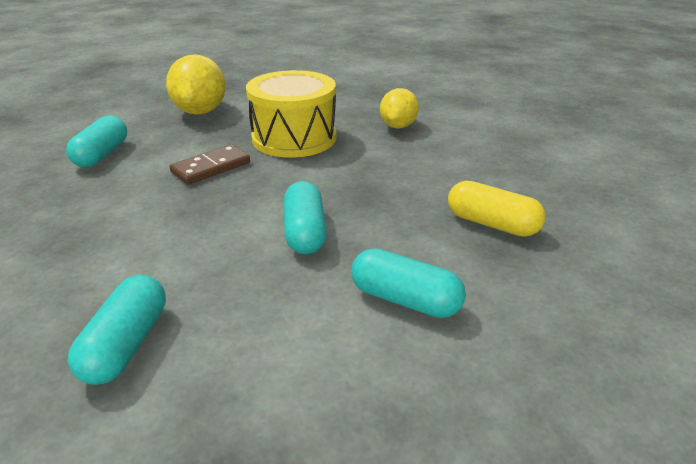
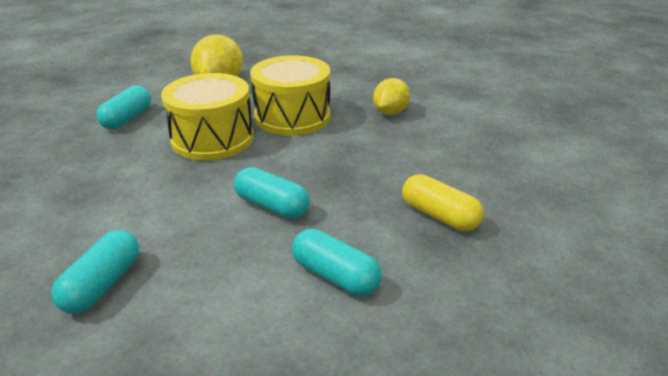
camera: 10 degrees right, 0 degrees up
brown domino [170,144,250,185] -> yellow drum [161,73,254,160]
turquoise capsule [284,181,327,254] -> turquoise capsule turned 60 degrees counterclockwise [234,167,310,219]

